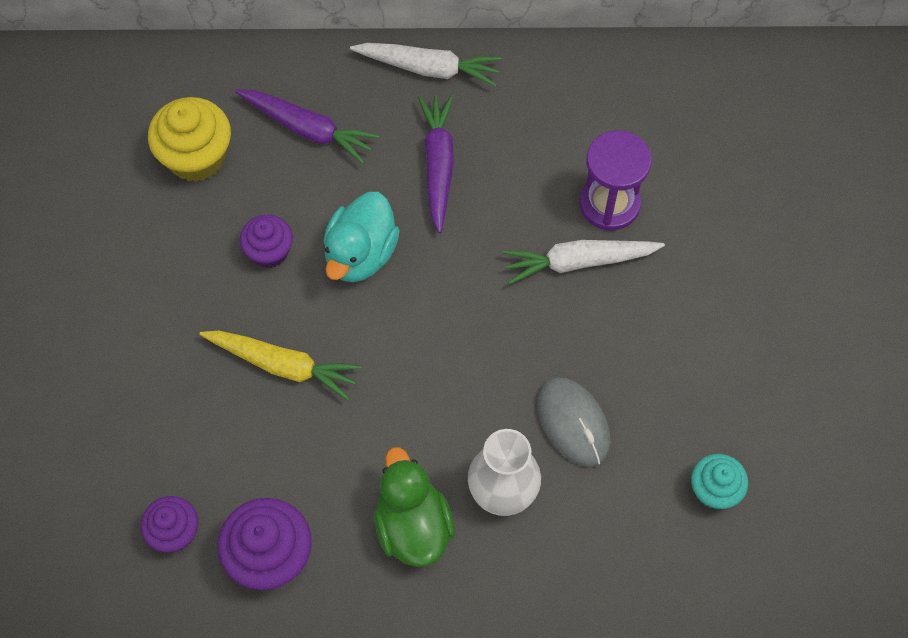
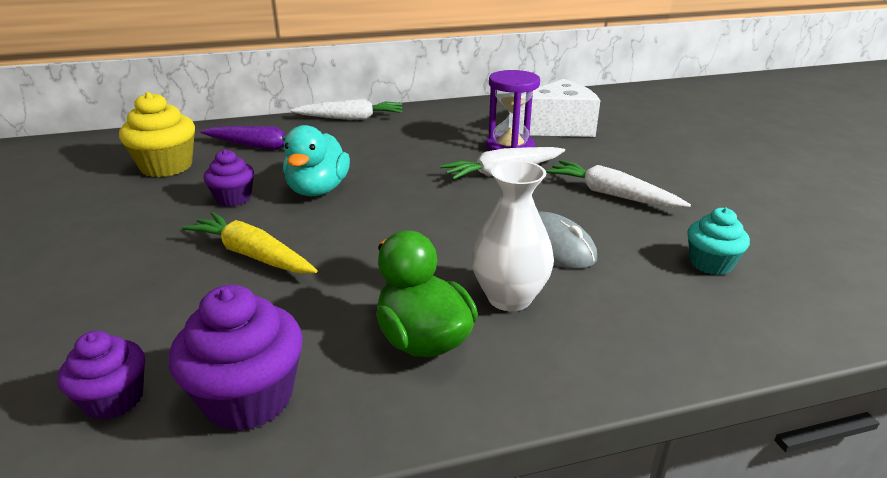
camera: 15 degrees left, 35 degrees down
yellow carrot [199,331,361,400] -> yellow carrot turned 150 degrees counterclockwise [182,212,318,273]
purple carrot [418,94,454,233] -> none
none -> white cheese [519,79,601,137]
none -> white carrot [546,160,691,208]

